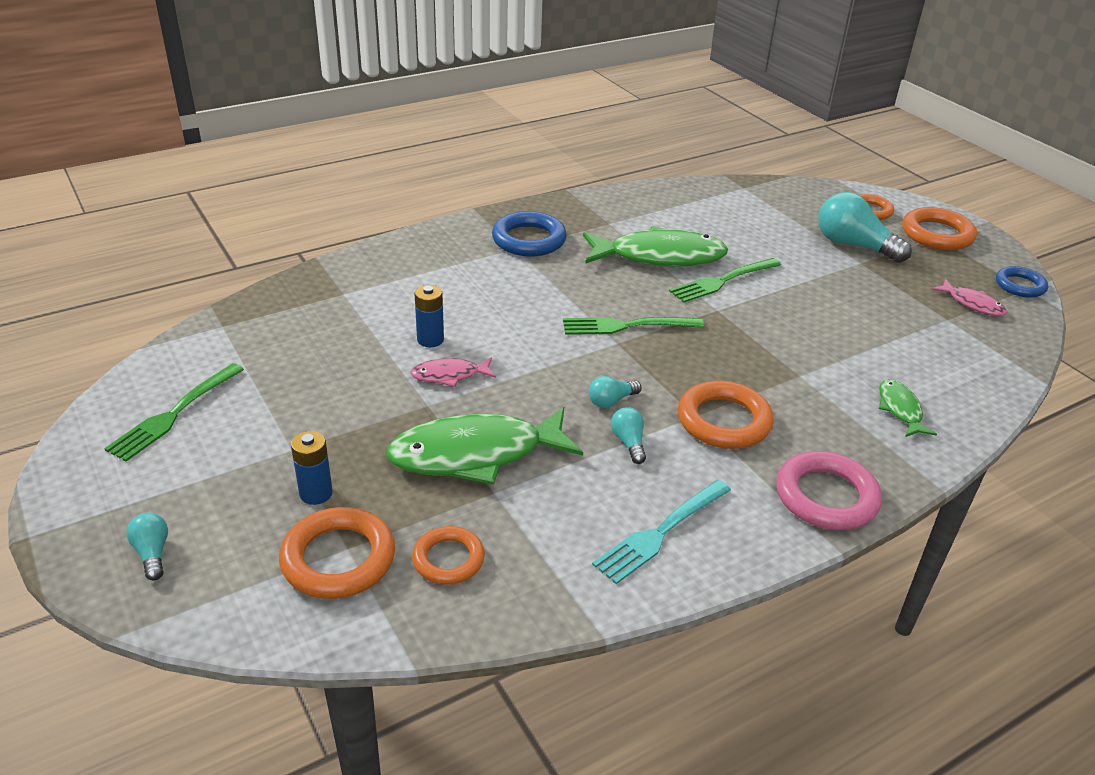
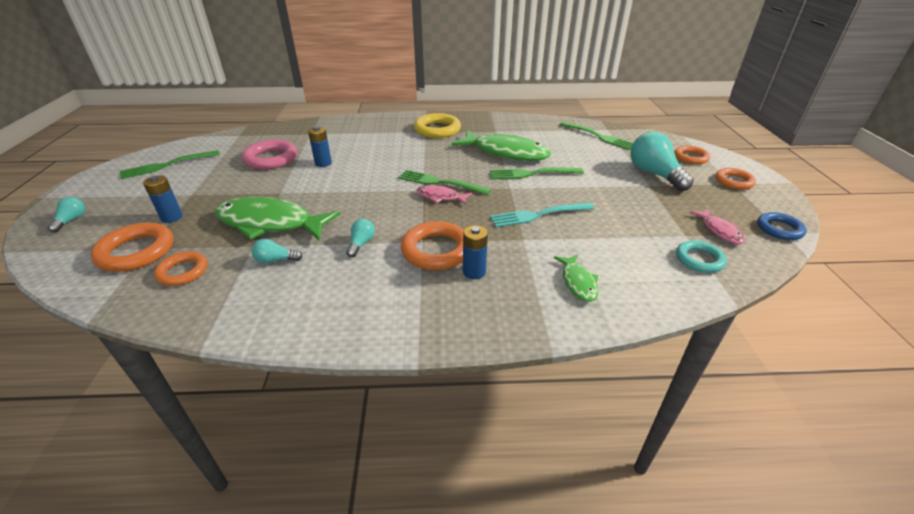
camera: 30 degrees right, 0 degrees up
pink fish [410,357,496,387] -> pink fish moved to [417,185,472,204]
blue ring [492,211,567,257] -> yellow ring [414,113,461,138]
turquoise light bulb [589,376,642,408] -> turquoise light bulb moved to [251,239,303,264]
turquoise fork [592,480,731,584] -> turquoise fork moved to [490,202,594,227]
pink ring [776,451,882,530] -> pink ring moved to [242,140,298,170]
green fish [879,379,937,437] -> green fish turned 150 degrees clockwise [554,254,598,302]
orange ring [902,207,977,250] -> orange ring [715,168,756,190], size x0.64
none -> blue battery [463,225,488,279]
none -> green fork [560,122,633,150]
none -> turquoise ring [676,240,727,273]

